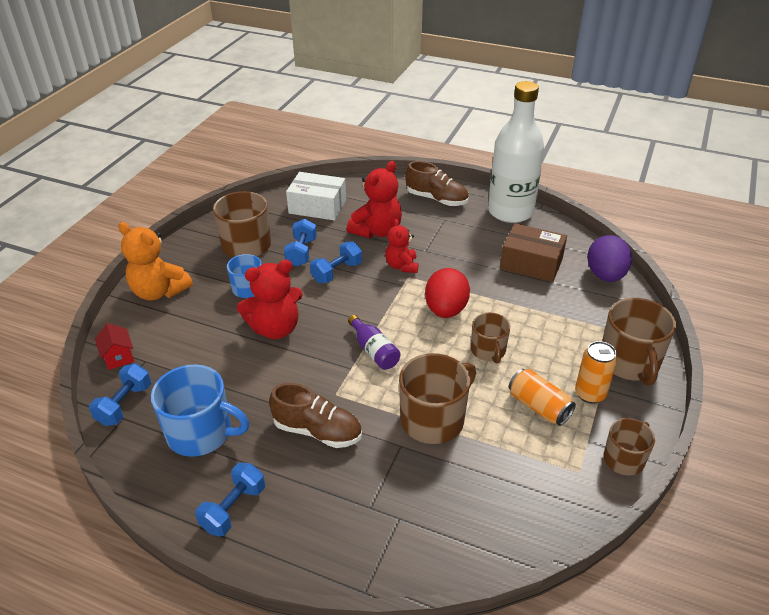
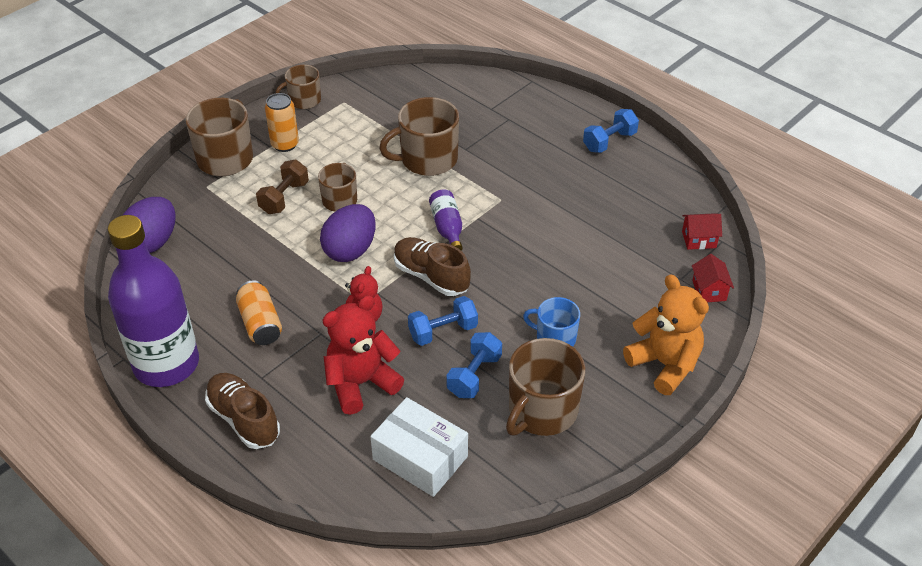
camera: 160 degrees left, 5 degrees up
blue dumbbell [89,364,151,426] -> red house [682,213,722,250]
blue mug [151,364,249,457] -> none
red teddy bear [237,260,303,339] -> none
brown shoe [269,383,362,448] -> brown shoe moved to [394,237,471,296]
red egg [425,268,470,318] -> purple egg [320,204,376,262]
white bottle [488,81,544,223] -> purple bottle [108,215,199,387]
brown box [500,223,567,282] -> none
orange can [509,369,576,426] -> orange can moved to [236,280,282,345]
none -> brown dumbbell [256,160,309,214]

